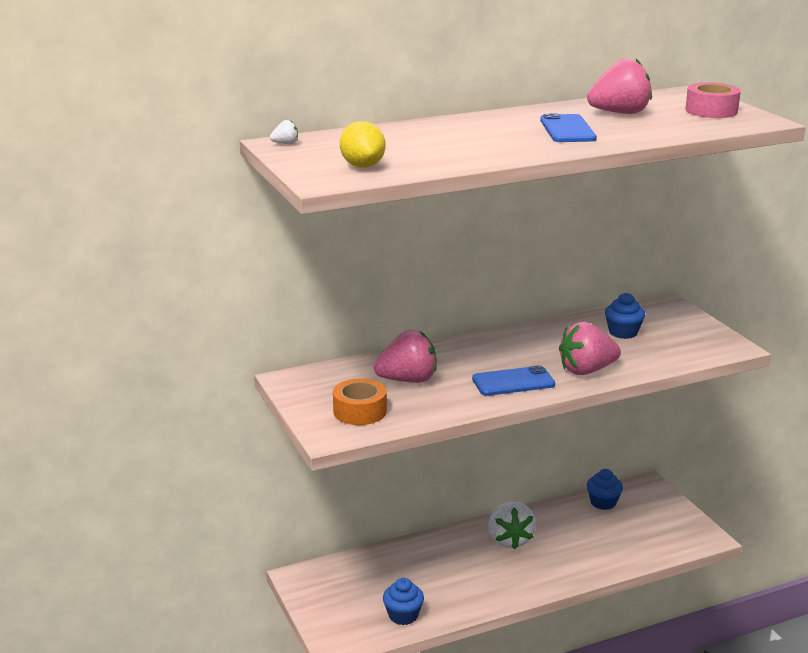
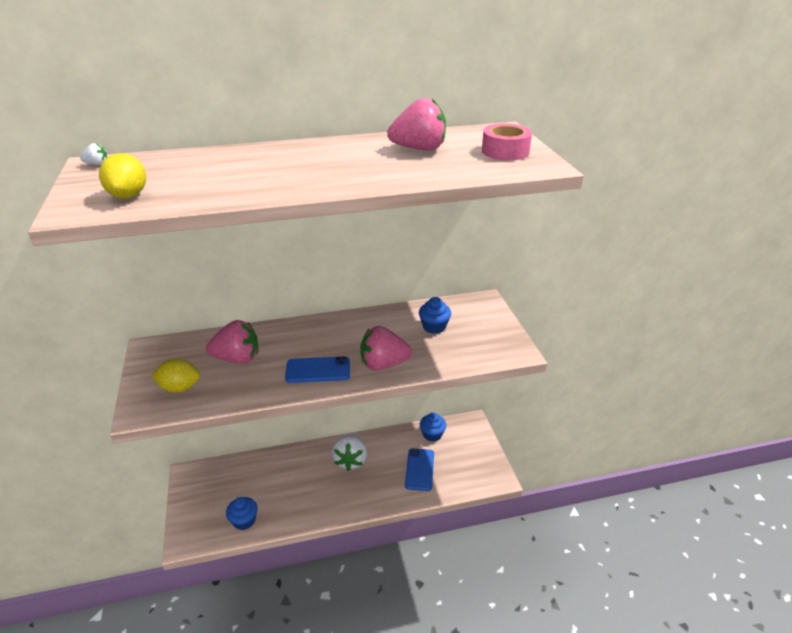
camera: 10 degrees right, 10 degrees up
orange tape [333,378,387,425] -> yellow lemon [151,359,200,393]
blue phone [540,113,597,142] -> blue phone moved to [405,448,434,491]

